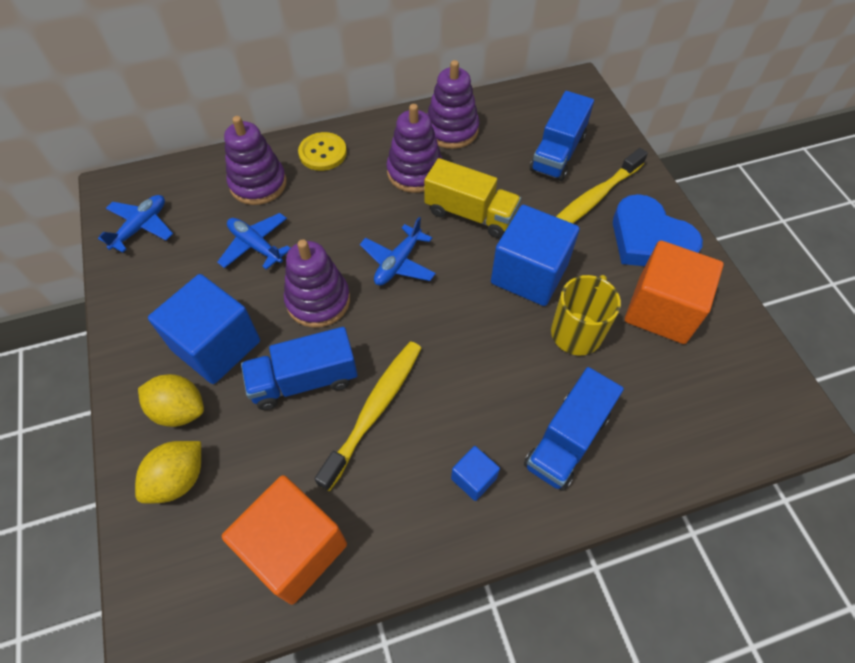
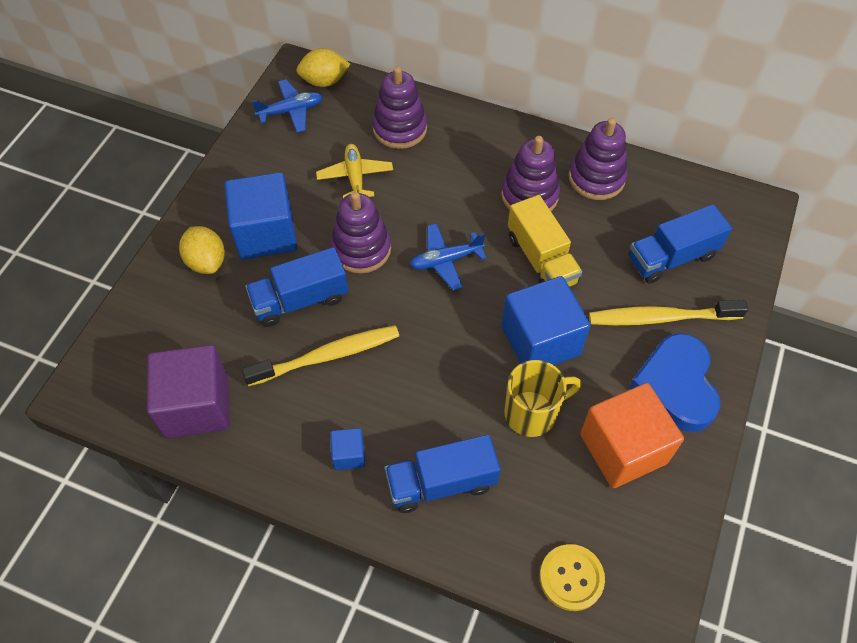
camera: 40 degrees right, 0 degrees up
yellow lemon [135,441,201,503] -> yellow lemon moved to [296,48,350,87]
blue plane [217,213,290,270] -> yellow plane [316,144,393,198]
orange cube [222,475,347,605] -> purple cube [147,345,230,438]
blue truck [241,327,358,410] -> blue truck turned 45 degrees counterclockwise [245,247,348,327]
yellow button [298,132,347,171] -> yellow button moved to [540,544,605,611]

